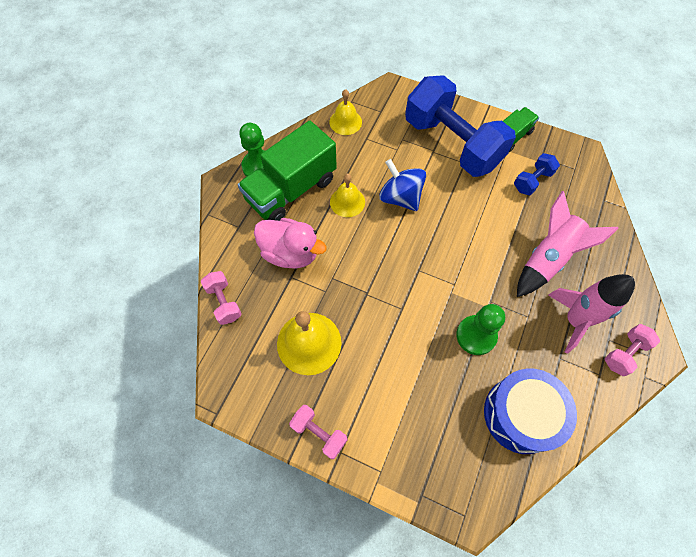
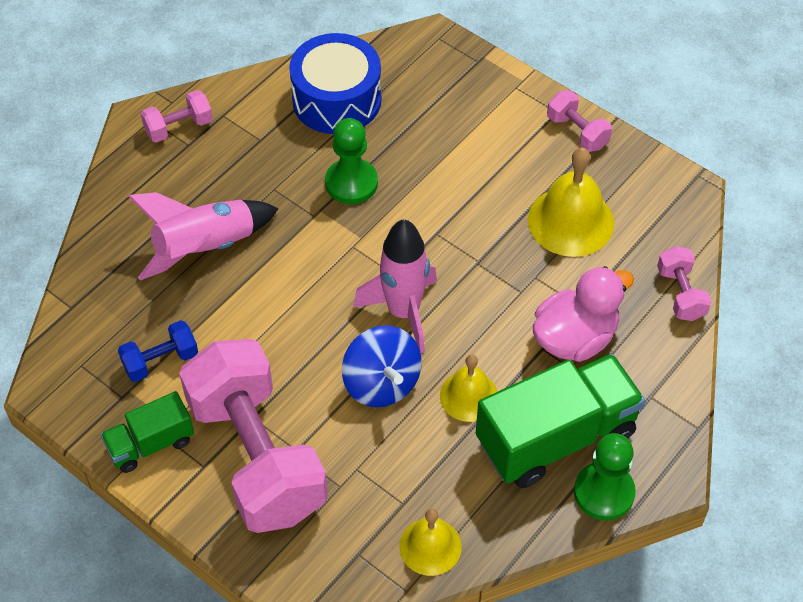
camera: 165 degrees left, 10 degrees down
pink duck [254,218,327,269] -> pink duck turned 105 degrees clockwise [533,266,634,362]
blue dumbbell [405,75,516,177] -> pink dumbbell [179,339,328,533]
pink rocket [548,274,635,354] -> pink rocket moved to [353,219,437,353]

